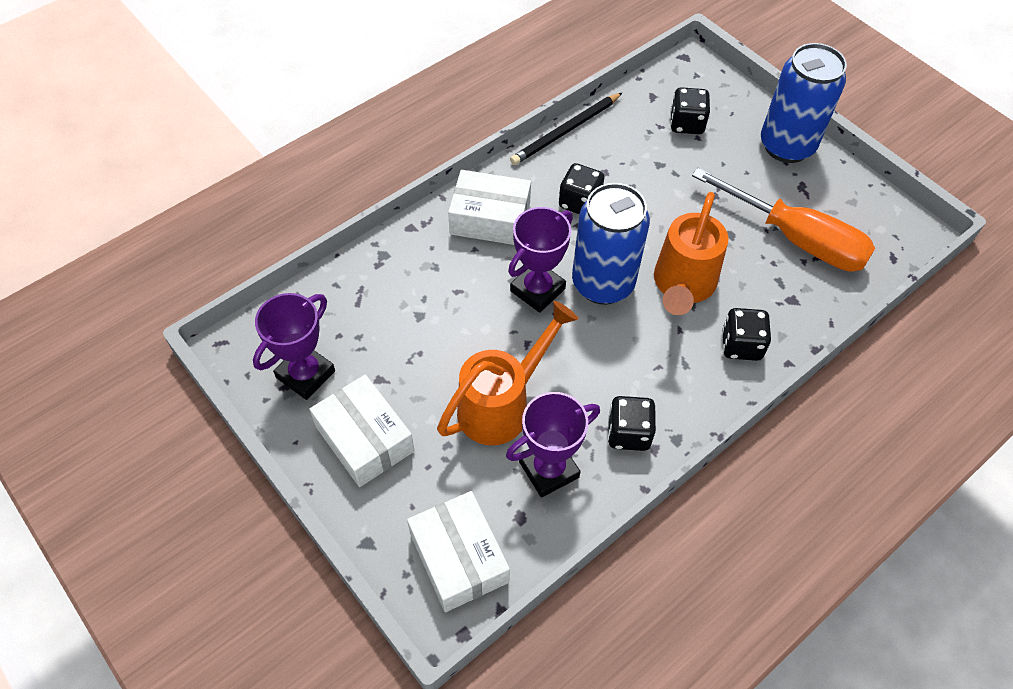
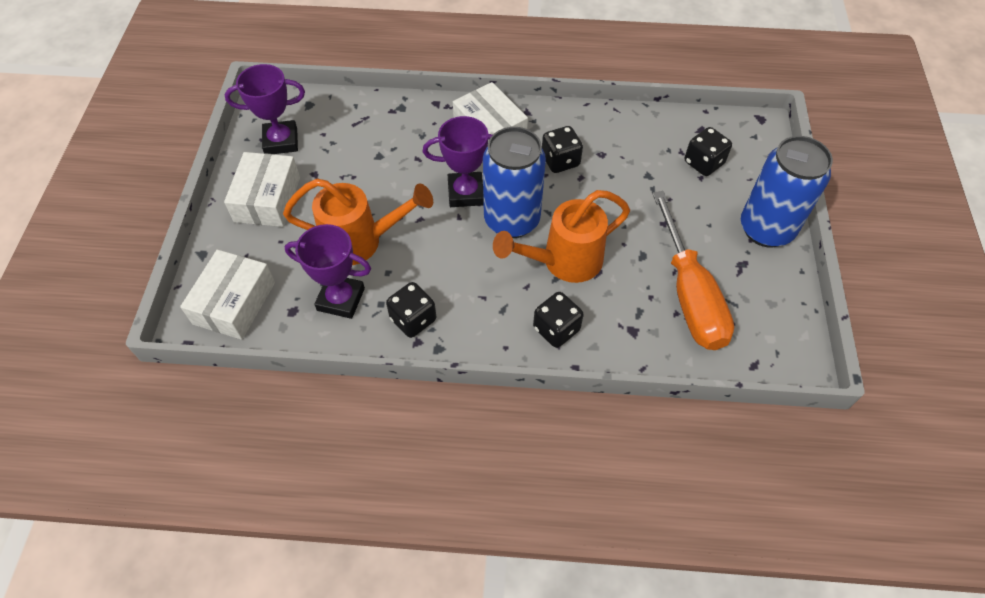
camera: 45 degrees right, 0 degrees up
black pencil [510,93,622,165] -> none

